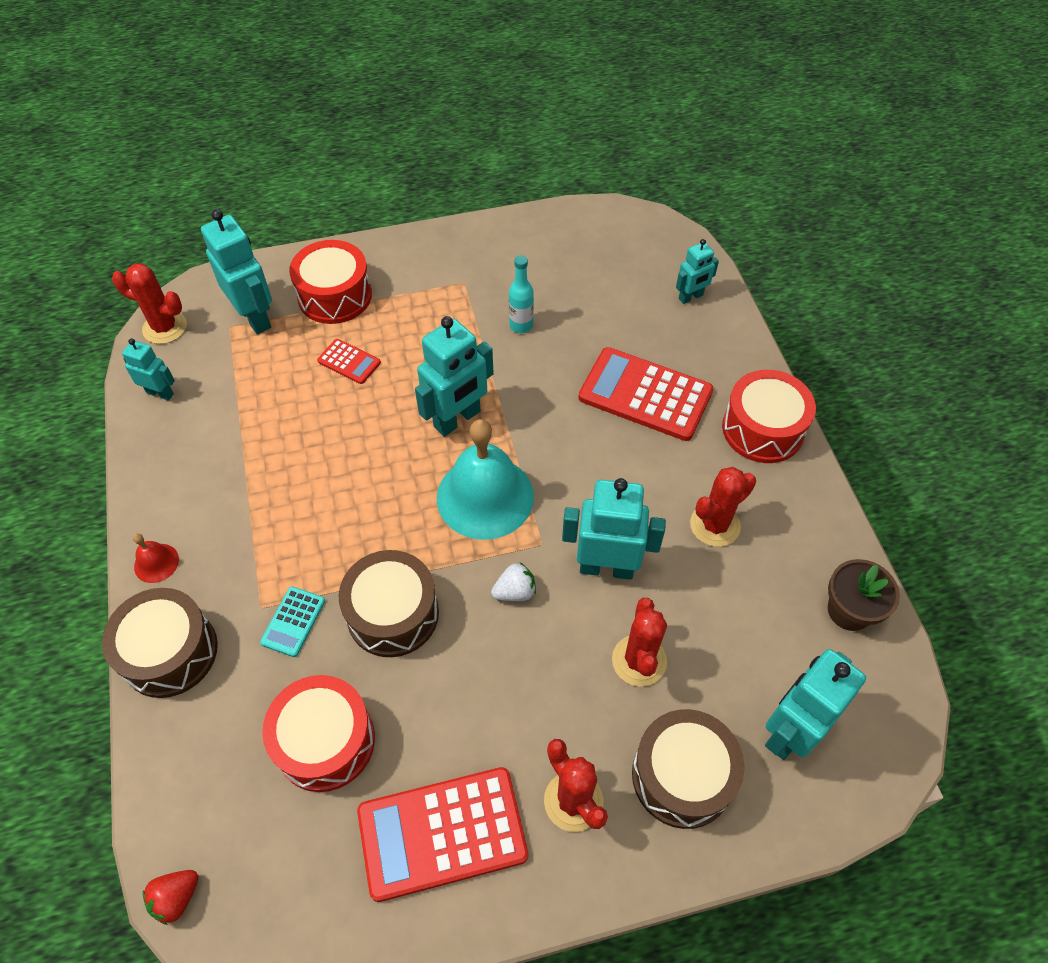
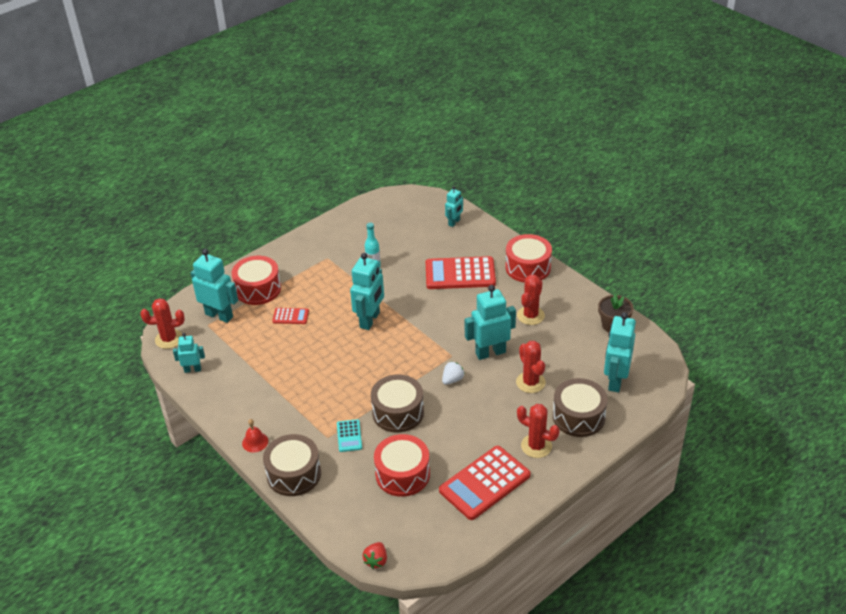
camera: 25 degrees left, 15 degrees down
turquoise bell [437,419,534,540] -> none

